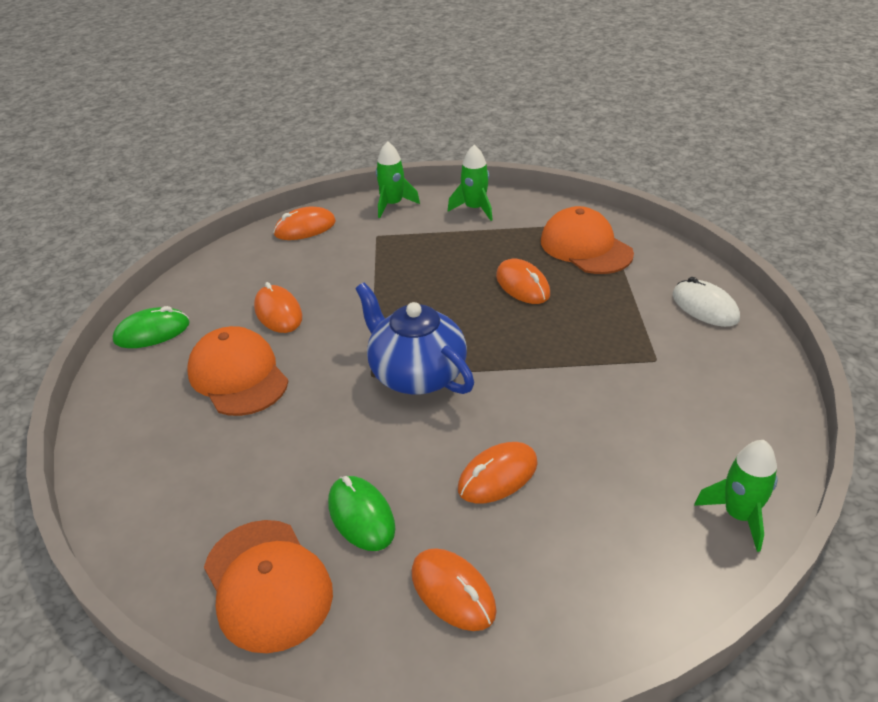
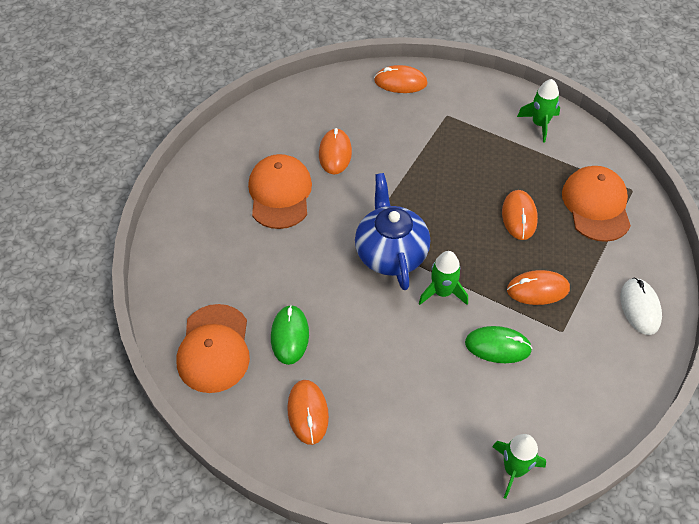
camera: 30 degrees right, 15 degrees up
green mouse [113,306,190,348] -> green mouse moved to [465,326,533,363]
green rocket [376,141,420,218] -> green rocket moved to [419,251,468,305]
orange mouse [458,442,538,504] -> orange mouse moved to [507,270,570,305]

